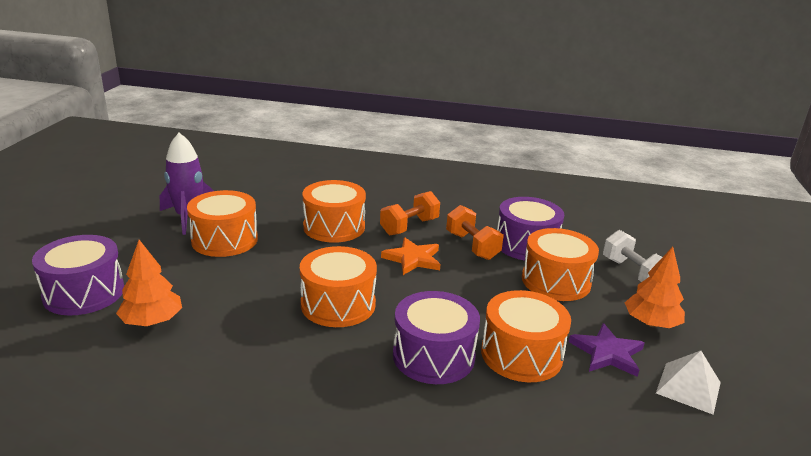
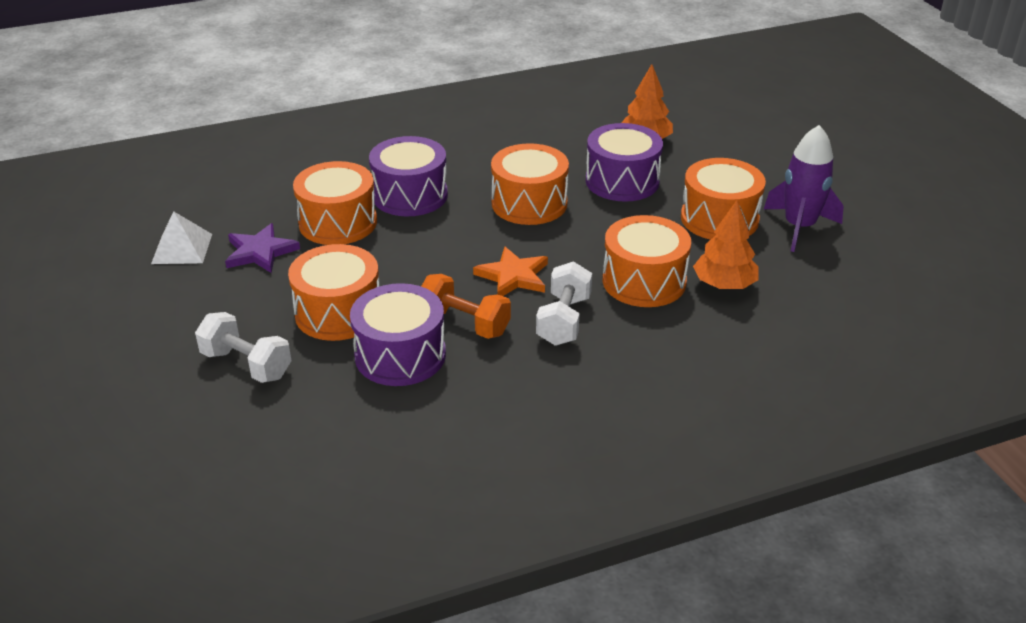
camera: 150 degrees right, 10 degrees up
purple drum [32,235,124,315] -> purple drum moved to [586,123,663,202]
orange dumbbell [380,191,440,235] -> white dumbbell [536,261,592,346]
orange tree [625,247,685,328] -> orange tree moved to [693,200,759,289]

